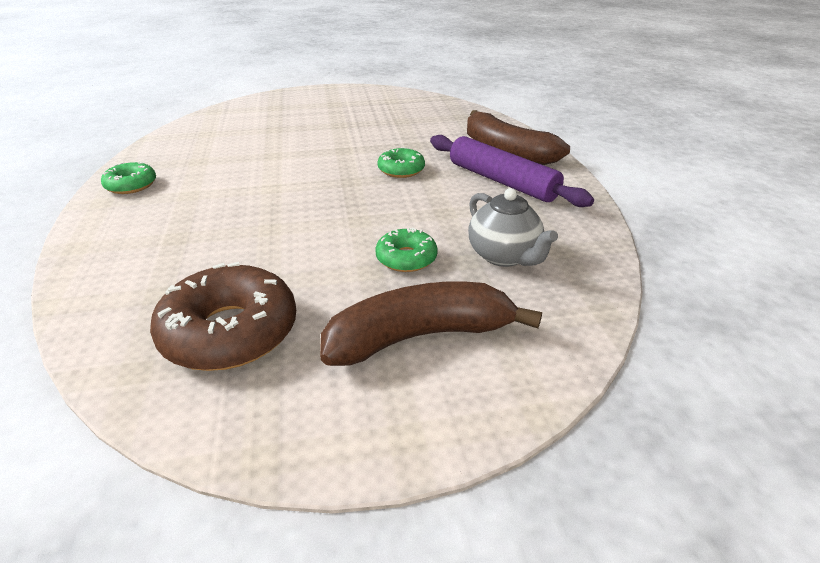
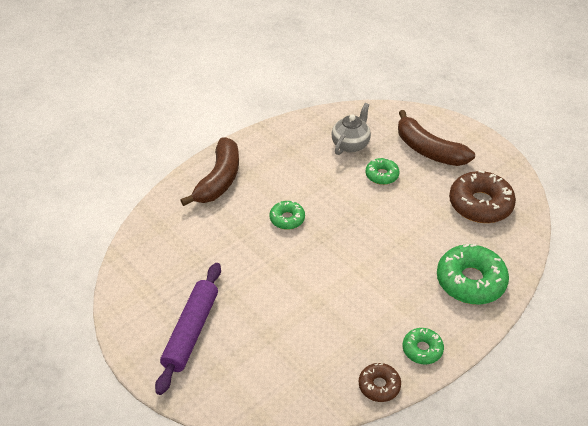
camera: 120 degrees left, 10 degrees up
purple rolling pin [430,135,594,207] -> purple rolling pin moved to [155,263,221,395]
none -> brown donut [359,363,401,402]
none -> green donut [437,244,509,305]

